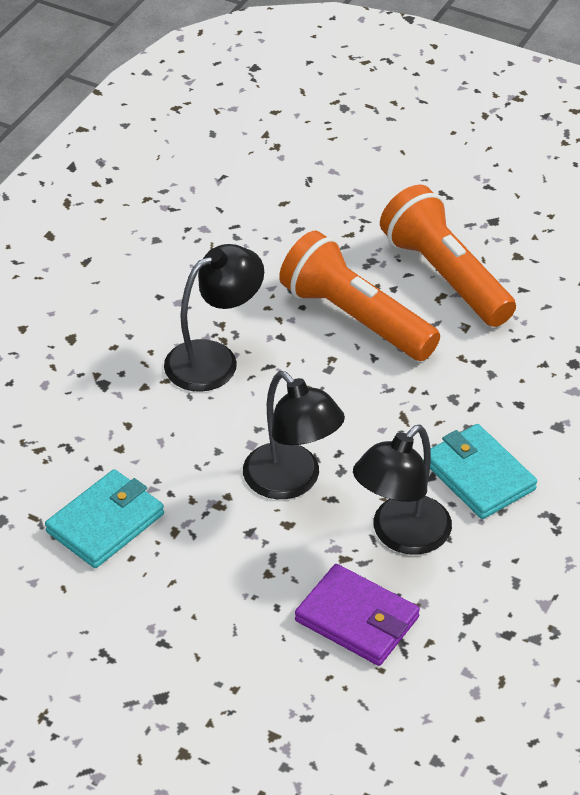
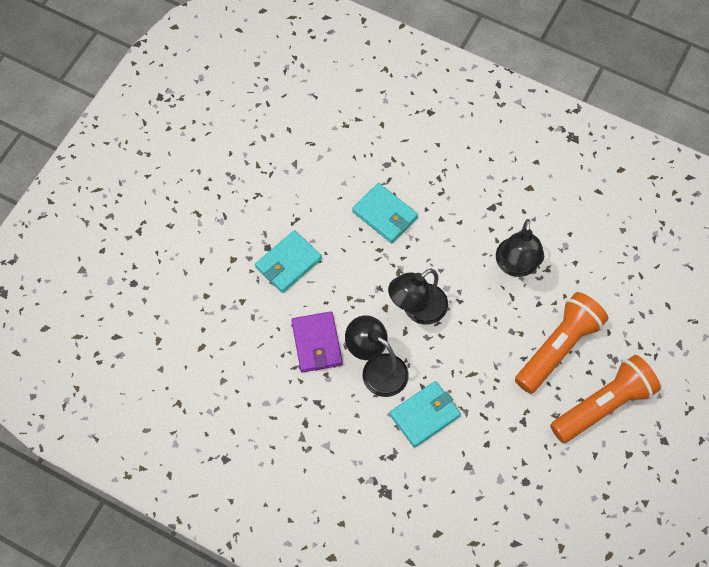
camera: 90 degrees right, 20 degrees up
black lamp [164,244,264,392] -> black lamp turned 45 degrees clockwise [496,219,544,277]
purple wallet [295,564,420,666] -> purple wallet turned 45 degrees counterclockwise [291,311,343,373]
none -> turquoise wallet [255,230,322,293]

